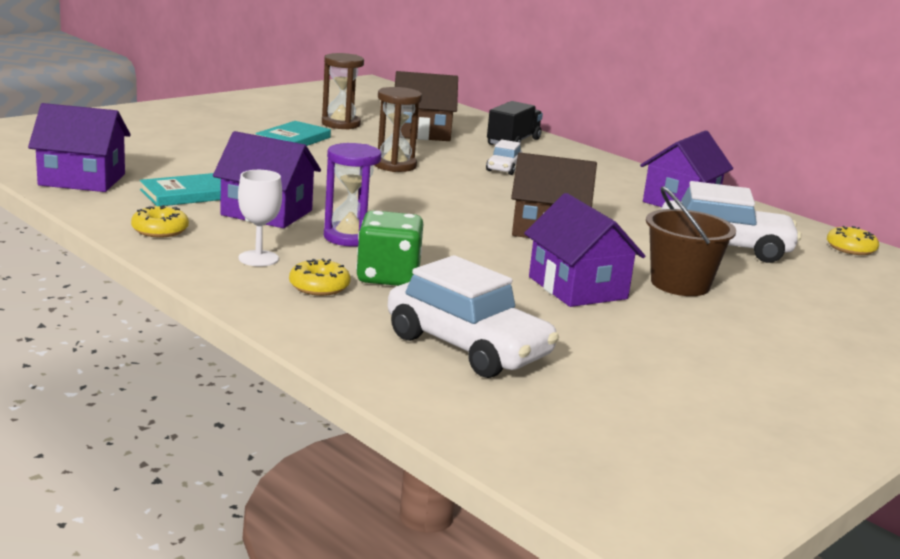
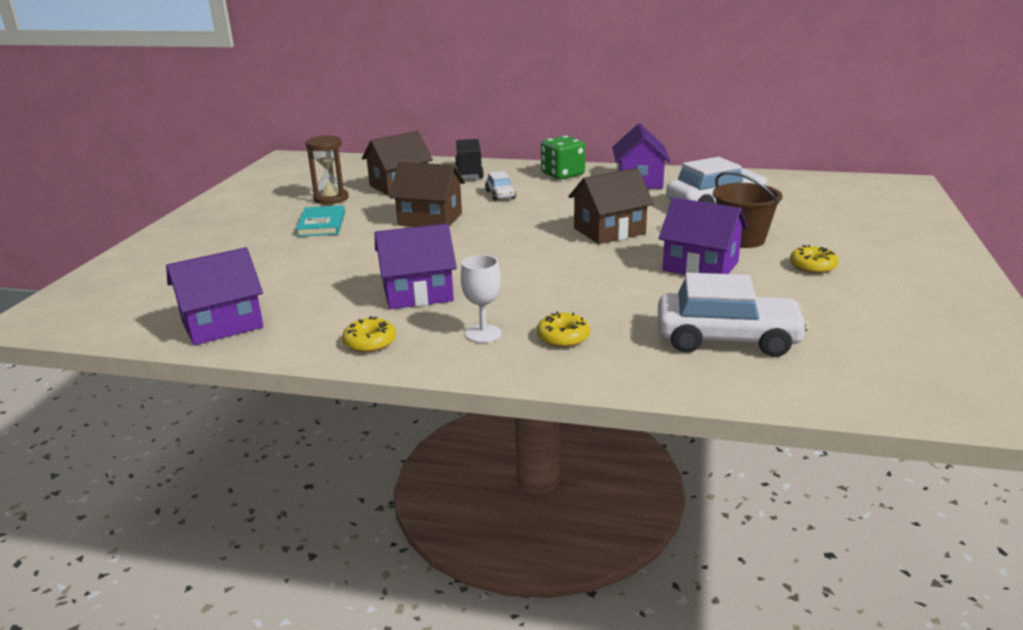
camera: 30 degrees left, 5 degrees up
turquoise book [140,173,221,206] -> none
purple hourglass [324,143,382,247] -> none
green dice [356,210,423,286] -> green dice moved to [541,136,585,180]
brown hourglass [375,87,422,172] -> brown house [389,162,465,227]
yellow donut [827,226,879,255] -> yellow donut moved to [790,245,838,274]

